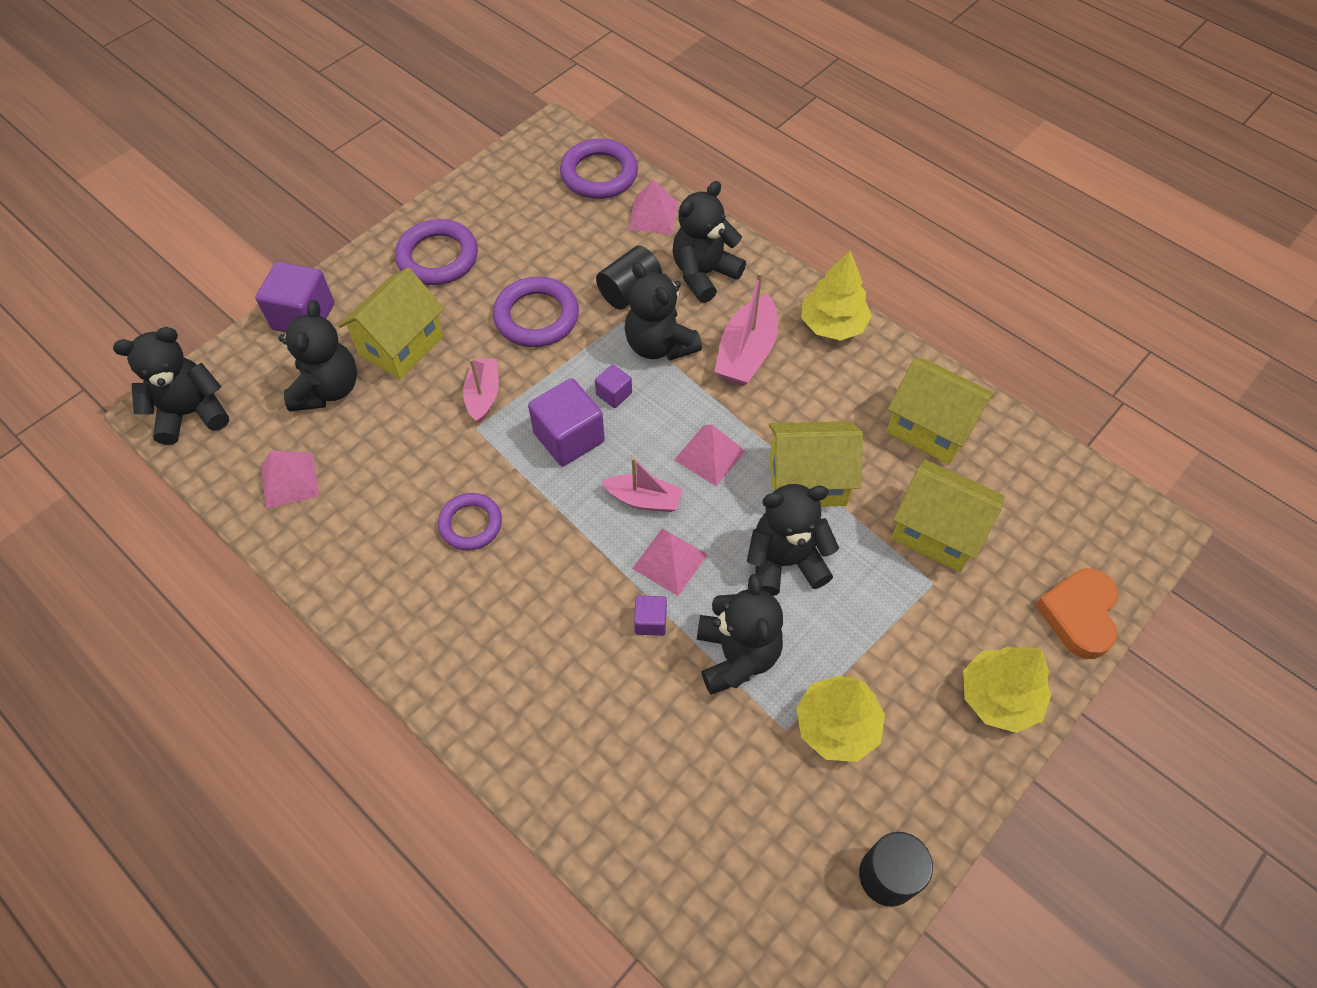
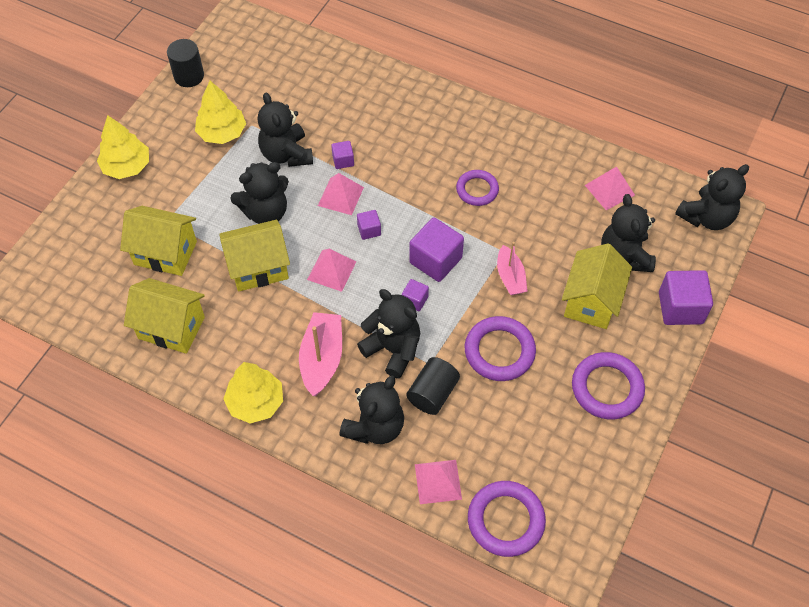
camera: 165 degrees right, 0 degrees up
pink boat [601,457,683,512] -> purple cube [357,210,381,240]
orange heart [1035,568,1118,659] -> none

